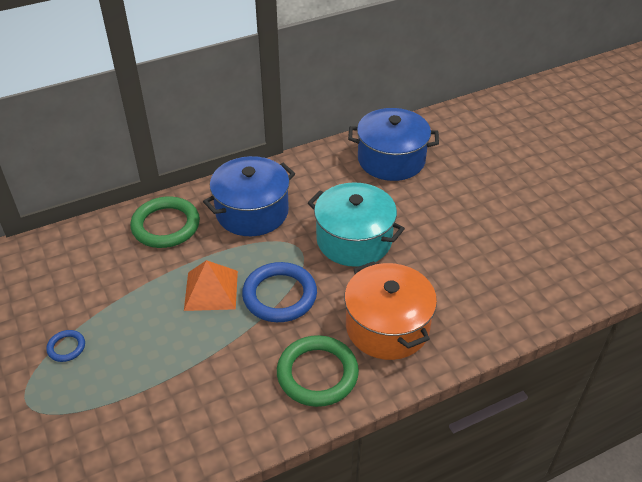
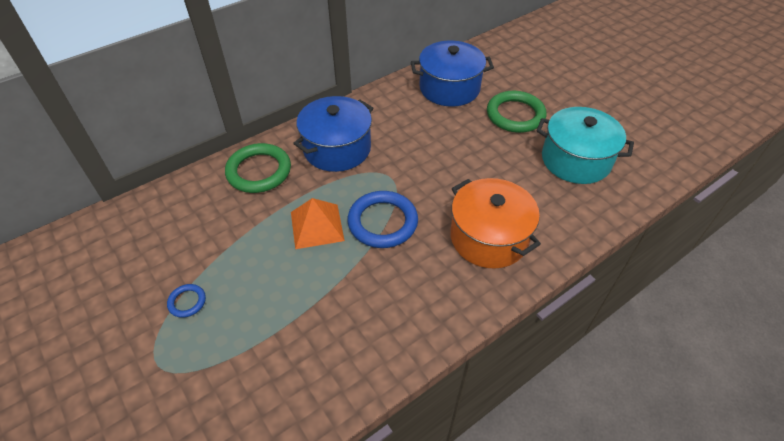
camera: 10 degrees left, 5 degrees up
green ring [277,335,359,407] -> green ring moved to [487,91,547,133]
turquoise pot [308,182,405,267] -> turquoise pot moved to [537,107,634,184]

